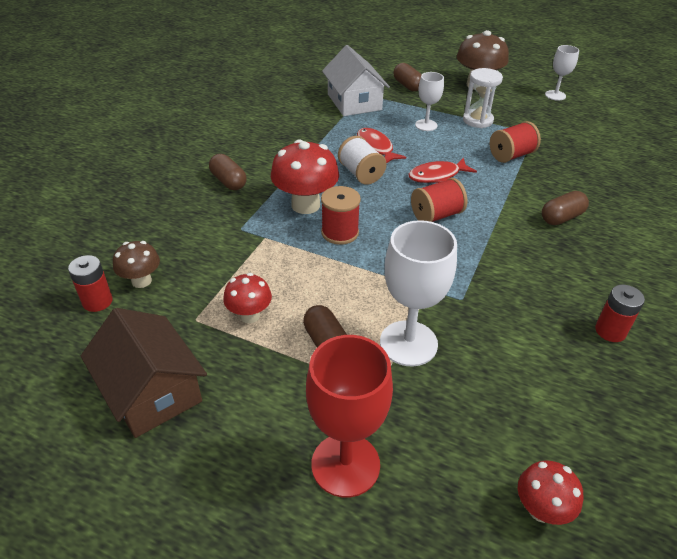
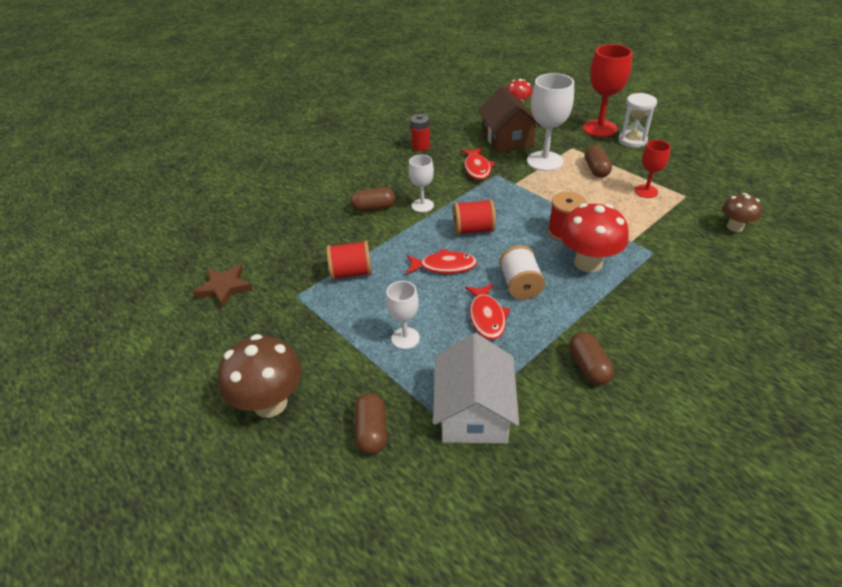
camera: 155 degrees left, 0 degrees up
red battery [68,255,113,312] -> none
brown house [81,308,207,438] -> brown house moved to [478,86,541,153]
brown capsule [209,154,247,190] -> brown capsule moved to [569,332,614,385]
red mushroom [223,273,272,323] -> red goblet [635,140,671,198]
white hourglass [463,68,503,128] -> white hourglass moved to [619,93,657,148]
white goblet [545,45,579,101] -> white goblet moved to [408,155,434,213]
none -> brown star [193,264,252,308]
none -> red fish [461,148,495,180]

